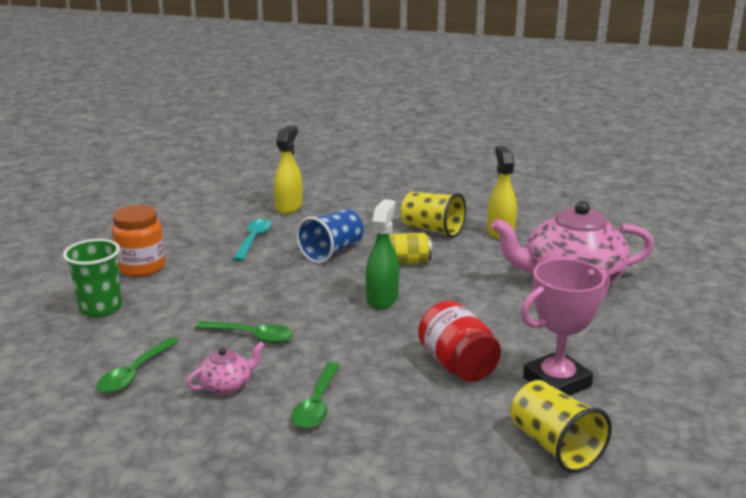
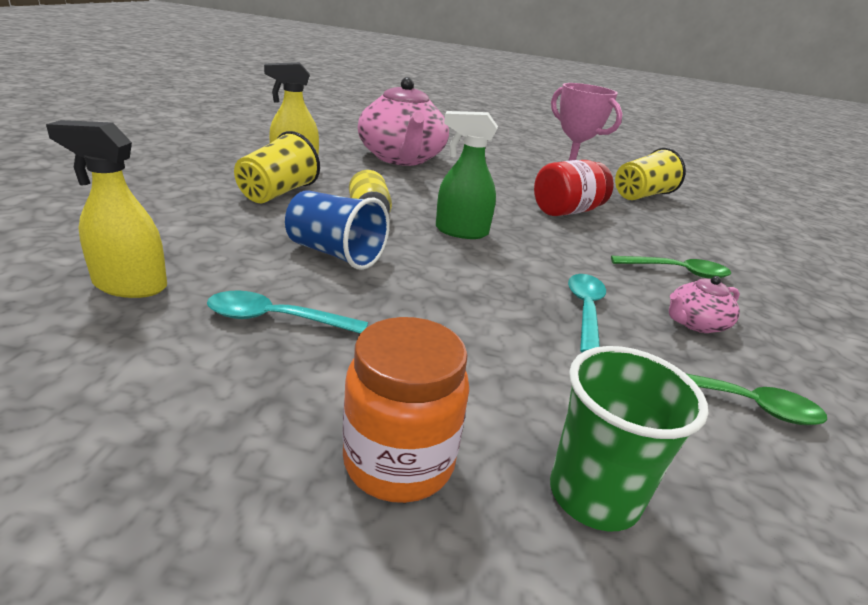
camera: 100 degrees left, 5 degrees up
pink teapot [186,342,265,395] -> pink teapot turned 75 degrees counterclockwise [669,276,740,333]
green spoon [195,321,293,343] -> turquoise spoon [568,274,606,352]

